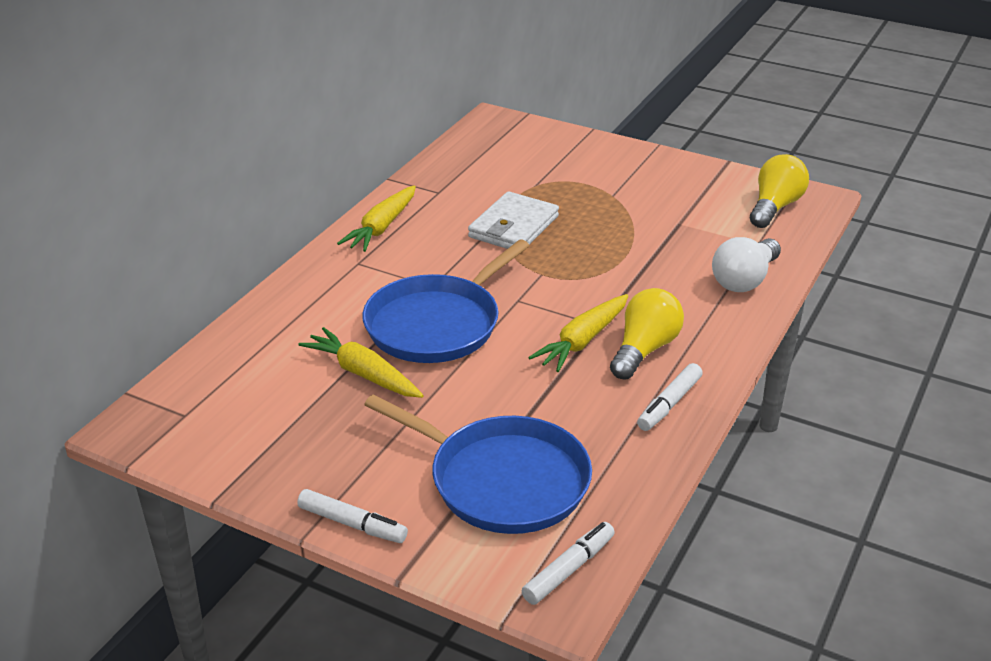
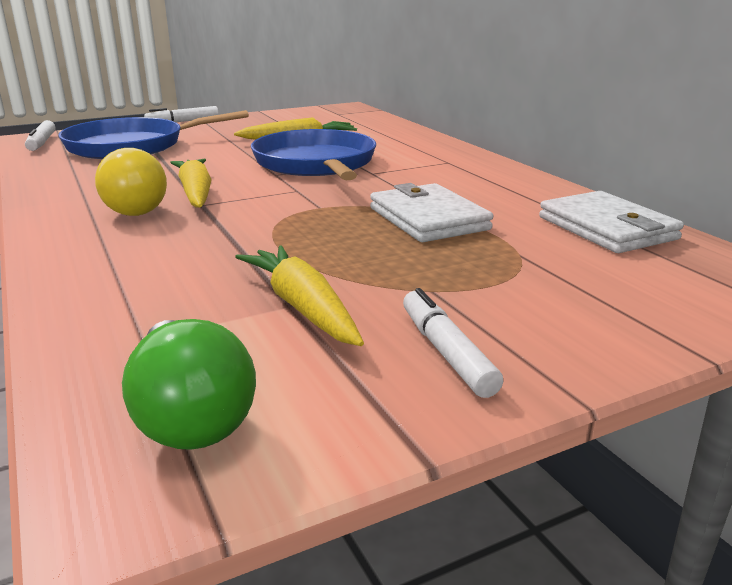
camera: 125 degrees right, 10 degrees down
yellow carrot [337,185,416,252] -> yellow carrot moved to [235,245,364,346]
white marker [637,363,703,431] -> white marker moved to [403,288,503,398]
white light bulb [712,237,781,292] -> none
yellow light bulb [750,154,809,228] -> green light bulb [122,319,256,450]
none -> white wallet [539,191,684,253]

